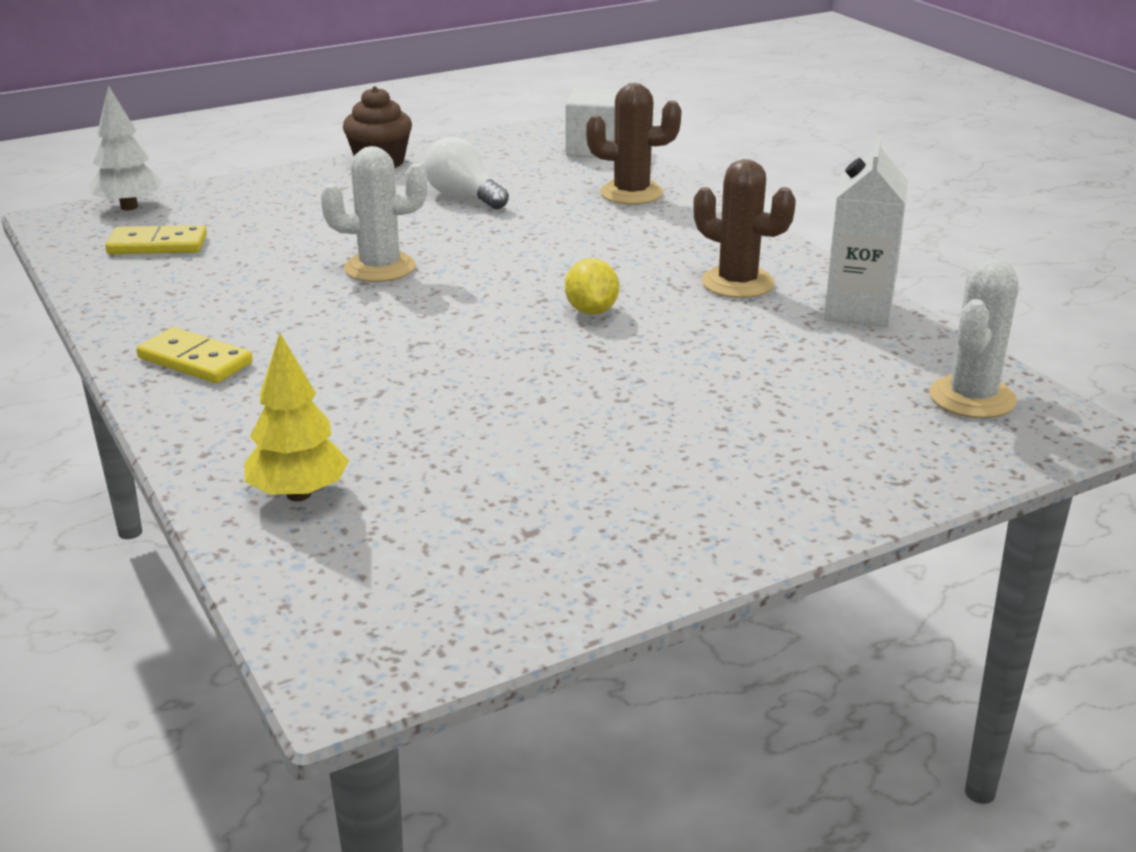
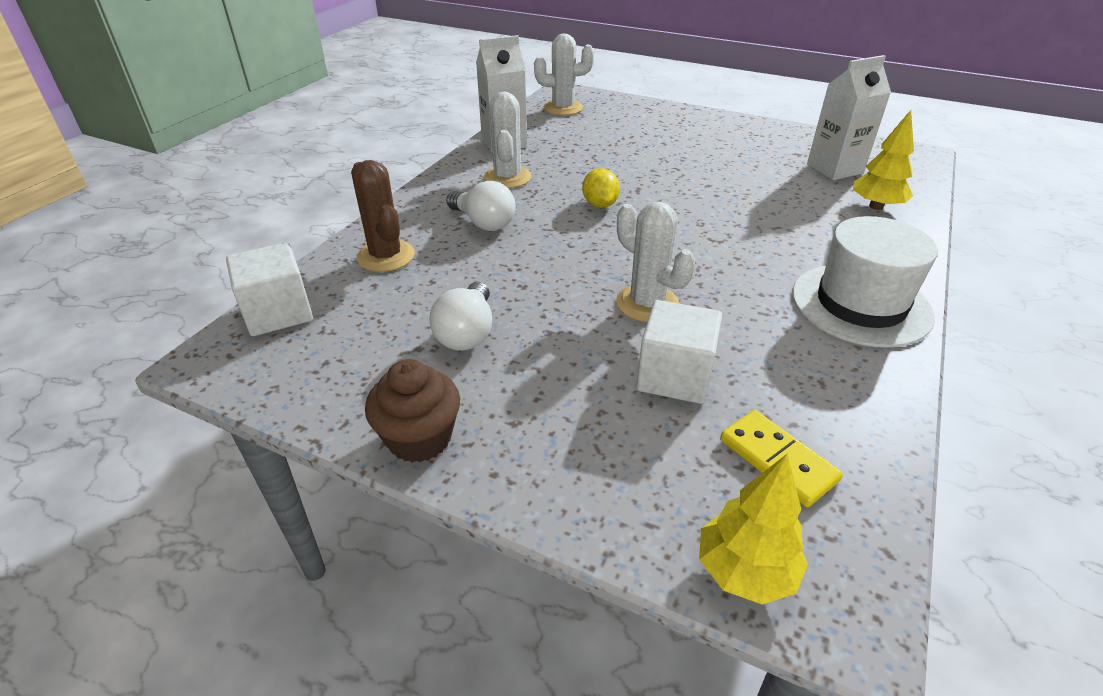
camera: 125 degrees left, 10 degrees up
white tree [89,85,162,210] -> yellow tree [699,453,808,605]
yellow domino [136,327,253,383] -> white hat [792,216,938,348]
yellow lemon [565,258,619,315] -> yellow lemon turned 60 degrees counterclockwise [582,168,620,208]
brown cactus [693,159,796,298] -> white cactus [484,92,532,188]
none -> white light bulb [446,181,516,231]
none -> white cube [636,300,722,404]
none -> white carton [807,55,891,180]

